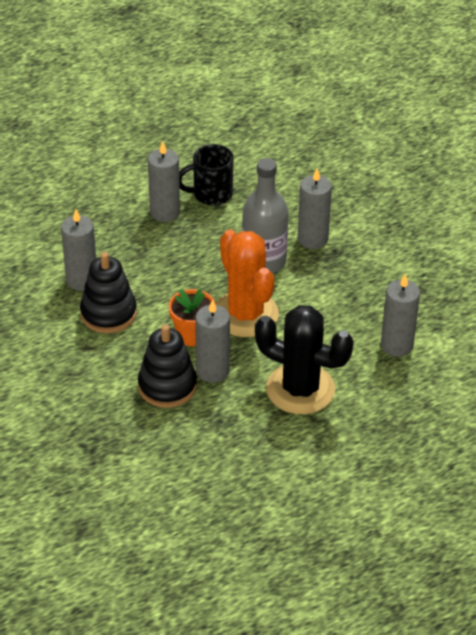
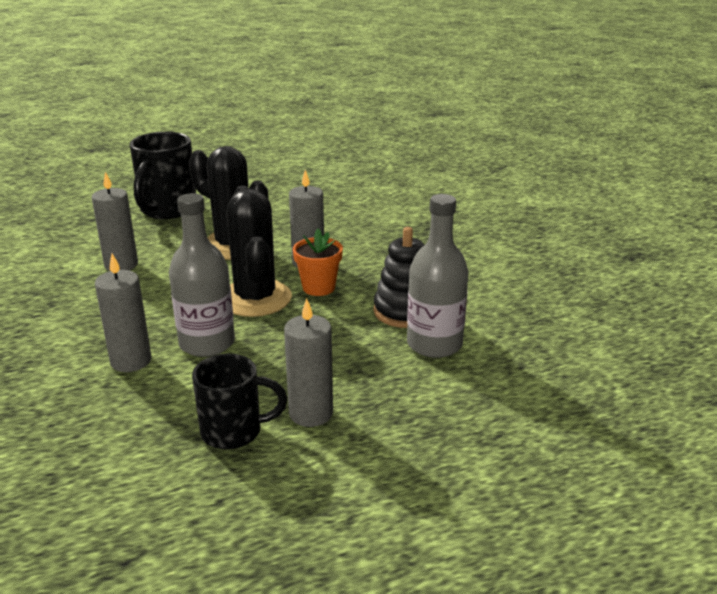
camera: 170 degrees left, 15 degrees down
grey candle [61,209,96,291] -> grey bottle [407,194,469,358]
black stacking toy [138,324,197,408] -> none
orange cactus [215,229,279,337] -> black cactus [226,186,292,317]
none -> black mug [130,132,196,219]

